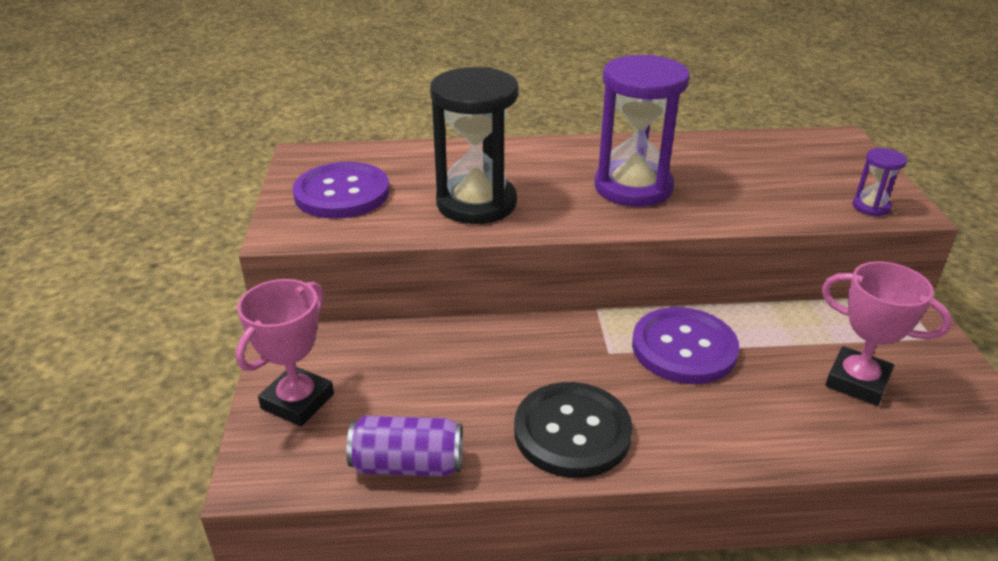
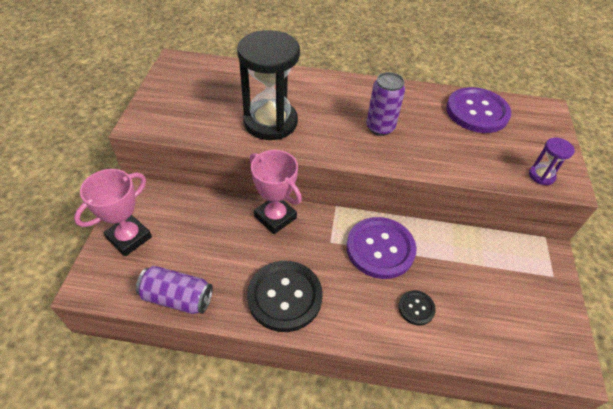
camera: 10 degrees right, 15 degrees up
purple button [293,162,389,219] -> purple button moved to [446,87,511,133]
purple hourglass [594,55,690,207] -> purple can [366,72,405,136]
pink trophy [822,262,952,406] -> pink trophy moved to [250,150,302,234]
none -> black button [398,290,436,325]

